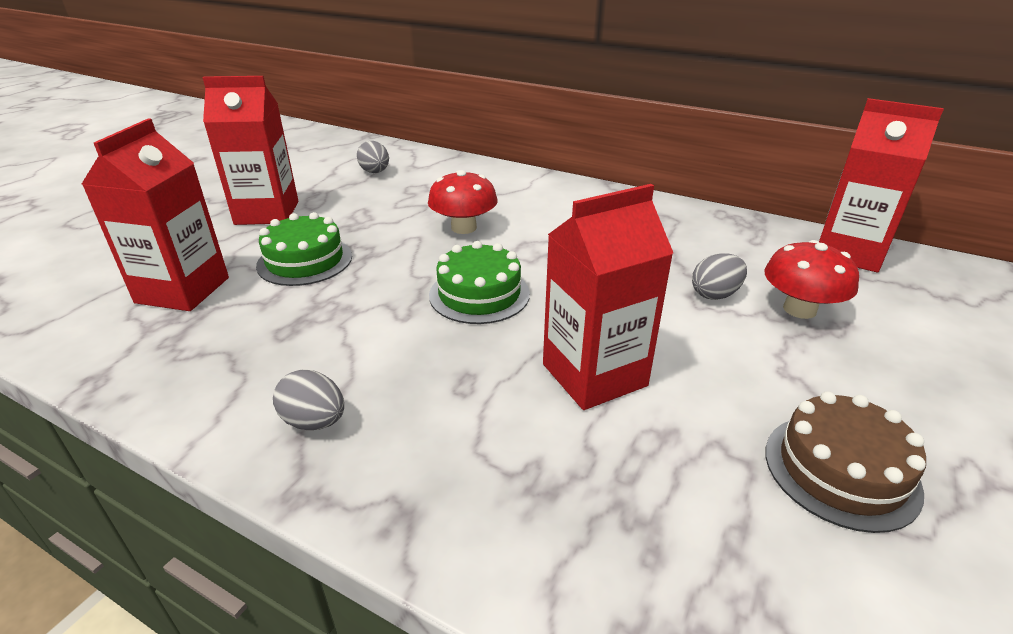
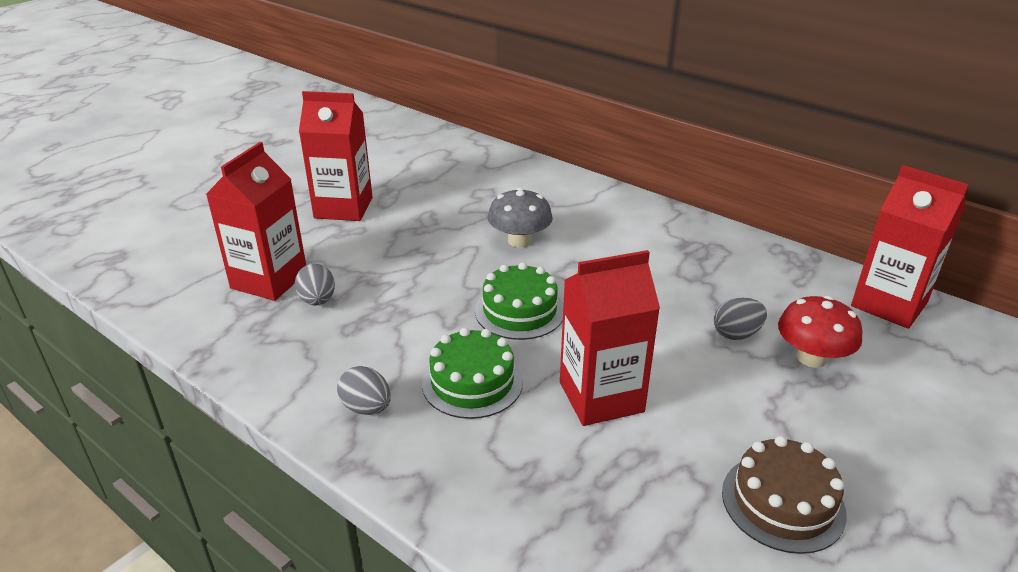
camera: 10 degrees right, 0 degrees up
green cake [256,212,352,286] -> green cake moved to [422,328,523,419]
grey egg [357,141,389,173] -> grey egg moved to [295,264,335,306]
red mushroom [428,170,497,234] -> grey mushroom [487,188,553,248]

